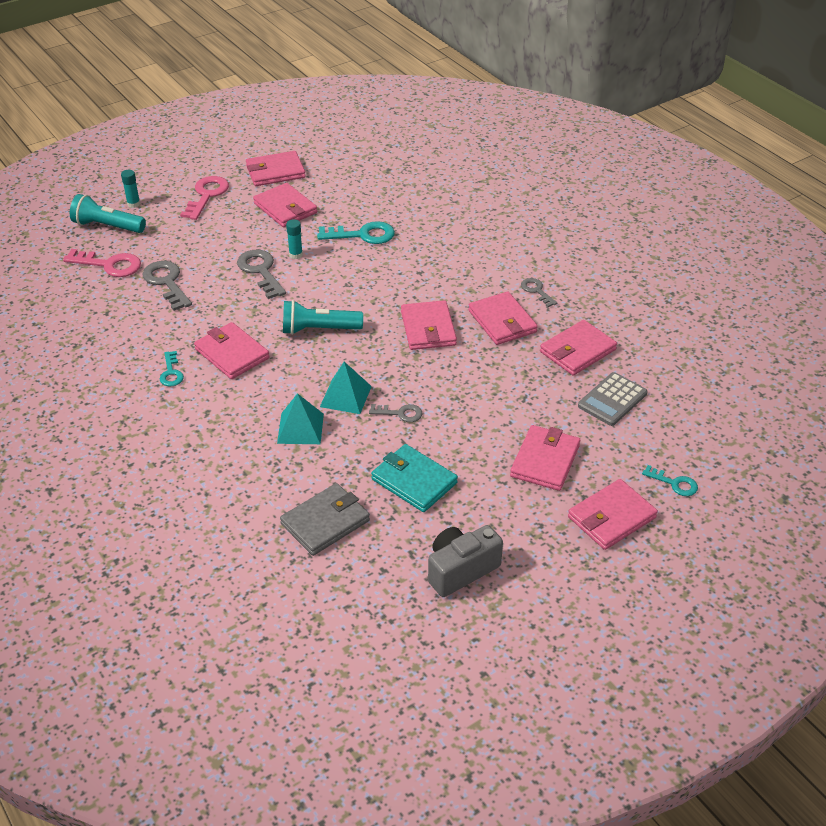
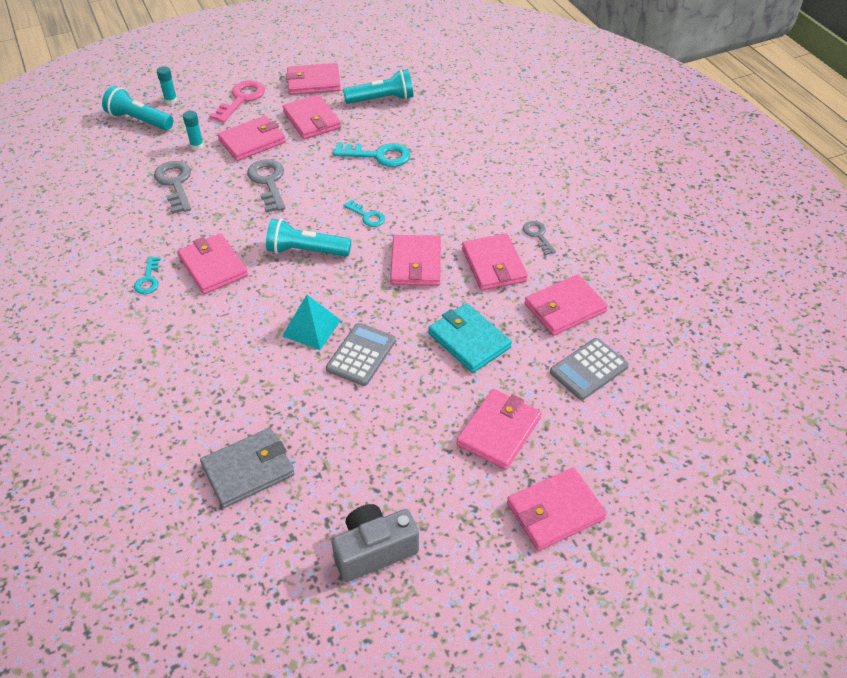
camera: 10 degrees right, 5 degrees up
pink key [63,249,141,277] -> none
turquoise pyramid [277,393,324,444] -> none
turquoise glue stick [286,219,303,259] -> turquoise glue stick moved to [183,111,204,150]
grey key [369,404,423,422] -> grey calculator [326,323,396,386]
turquoise wallet [371,444,458,512] -> turquoise wallet moved to [428,303,512,373]
turquoise key [642,465,698,496] -> turquoise key moved to [344,199,385,227]
none -> pink wallet [217,116,286,161]
none -> turquoise flashlight [343,69,413,104]

